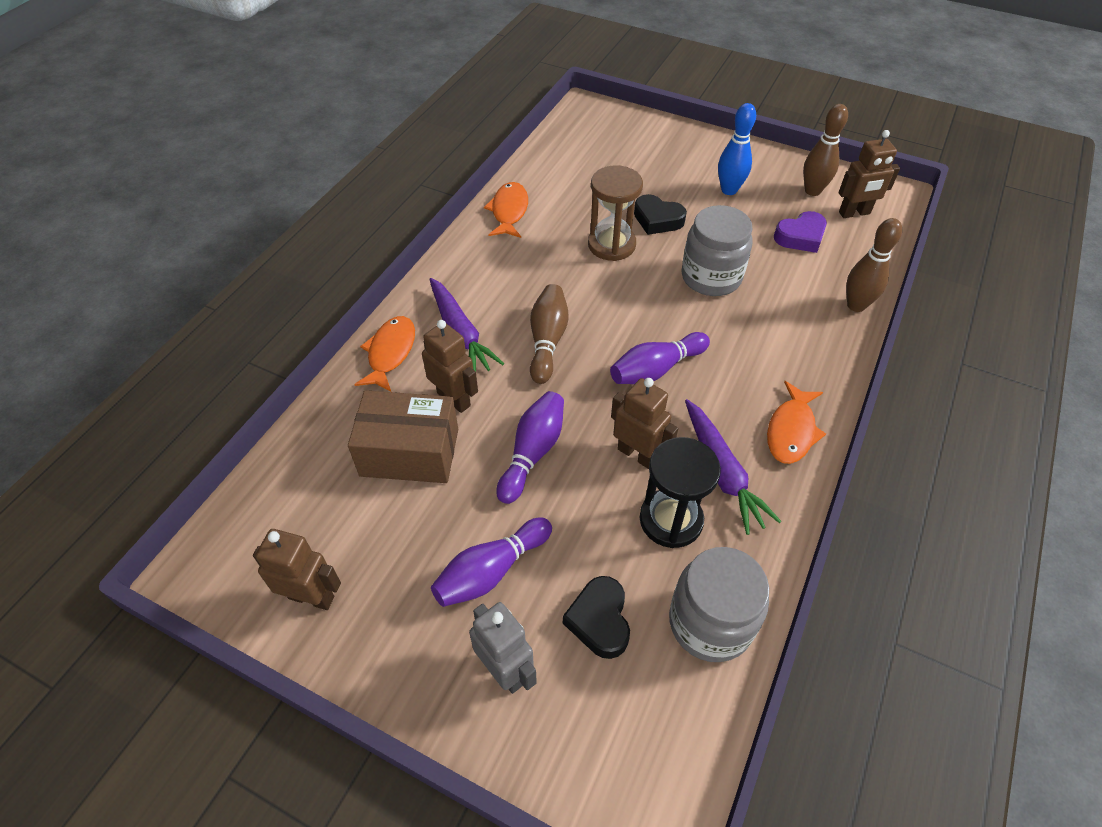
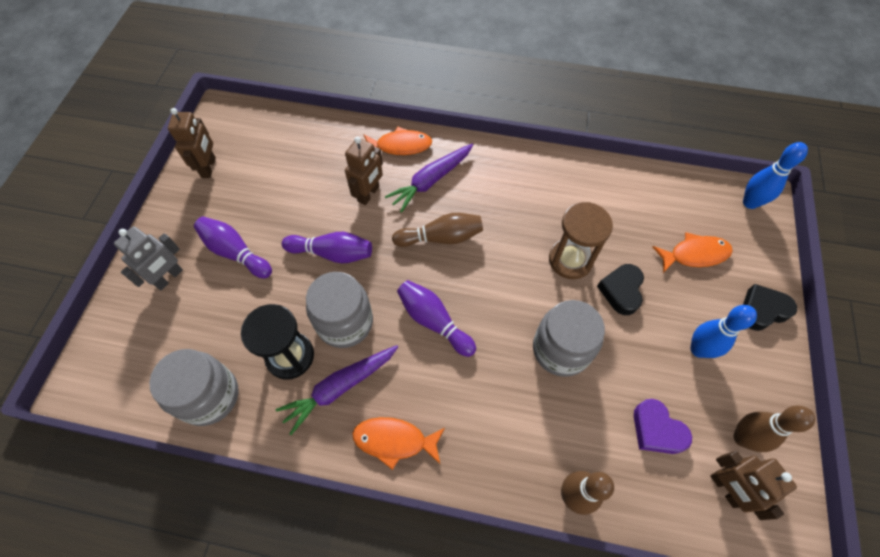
camera: 75 degrees right, 10 degrees up
brown box [348,390,458,483] -> none
orange fish [484,182,528,238] -> orange fish moved to [653,232,733,273]
black heart [563,576,630,659] -> black heart moved to [743,284,797,331]
brown robot [611,378,678,469] -> grey jar [306,272,373,348]
none -> blue bowling pin [743,142,808,209]

